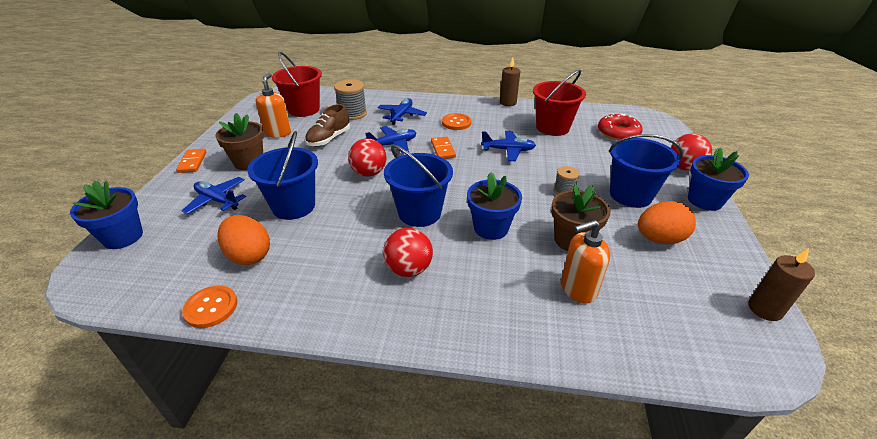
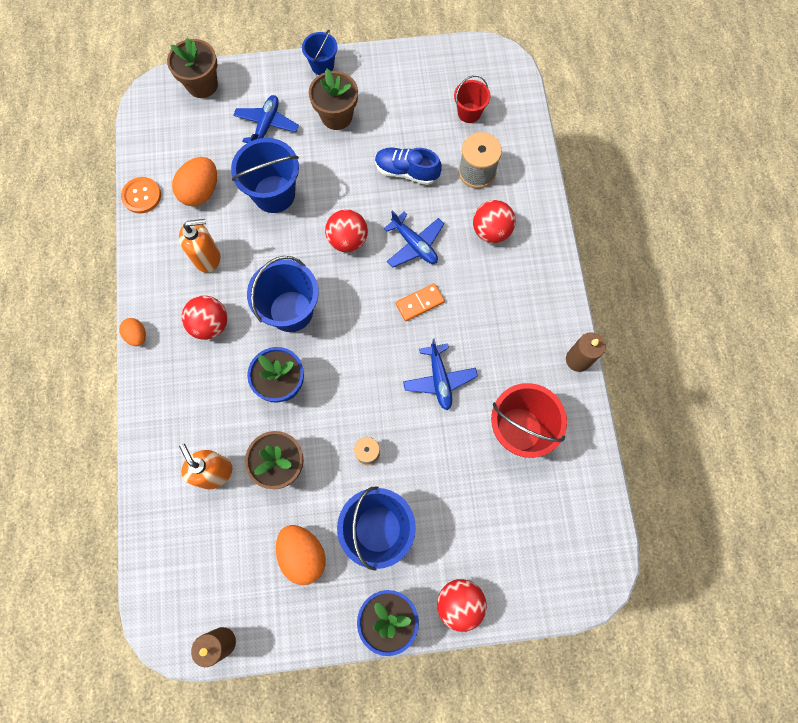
camera: 75 degrees right, 35 degrees up
blue flower pot [70,181,143,249] -> brown flower pot [167,38,218,98]
orange domino [176,149,206,173] -> blue bucket [302,30,338,75]
orange soap dispenser [255,73,291,138] -> orange soap dispenser moved to [179,219,220,273]
red bucket [272,52,322,117] -> red bucket [454,75,491,123], size x0.58
brown shoe [305,104,350,146] -> blue shoe [375,148,442,185]
blue plane [377,98,427,125] -> red ball [473,200,516,243]
orange button [442,113,472,130] -> none
red donut [598,113,643,140] -> none
none -> orange egg [119,318,146,346]

